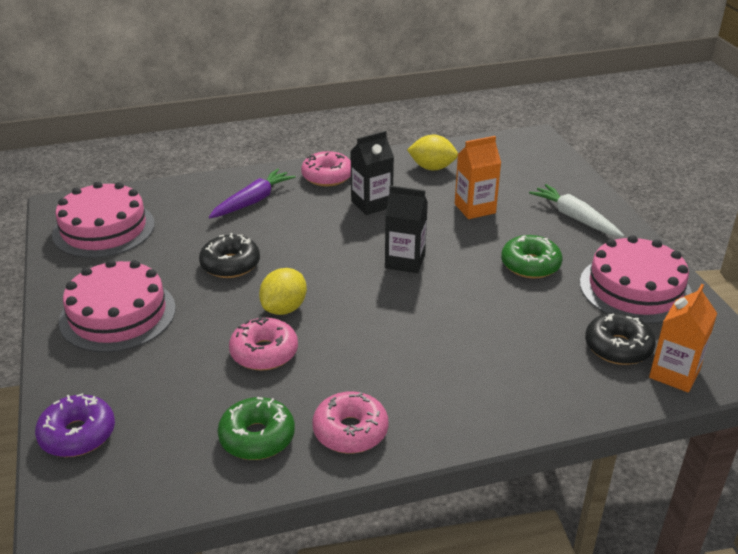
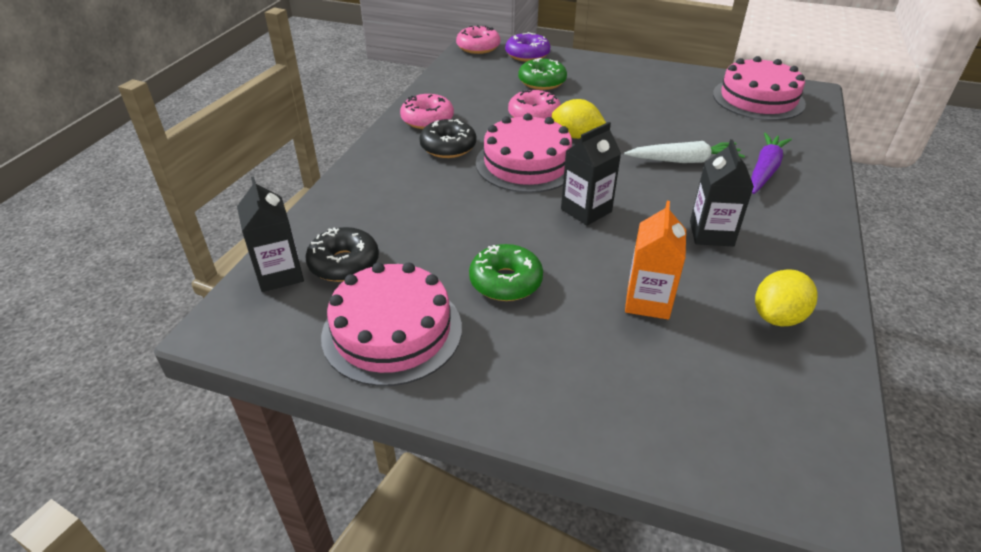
camera: 125 degrees right, 5 degrees up
pink cake [59,259,176,353] -> pink cake moved to [476,113,572,193]
black donut [199,233,260,278] -> black donut moved to [419,119,476,158]
purple carrot [209,169,296,218] -> purple carrot turned 135 degrees counterclockwise [751,133,792,194]
green donut [217,397,295,460] -> green donut moved to [518,58,567,90]
yellow lemon [259,268,307,315] -> yellow lemon turned 45 degrees counterclockwise [552,99,606,139]
pink donut [301,151,351,187] -> pink donut moved to [456,25,500,54]
white carrot [529,184,624,237] -> white carrot moved to [624,141,745,163]
orange carton [649,284,717,392] -> black carton [237,176,304,292]

